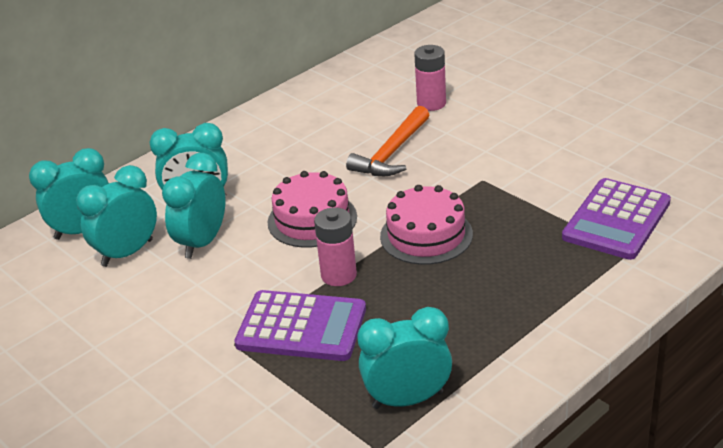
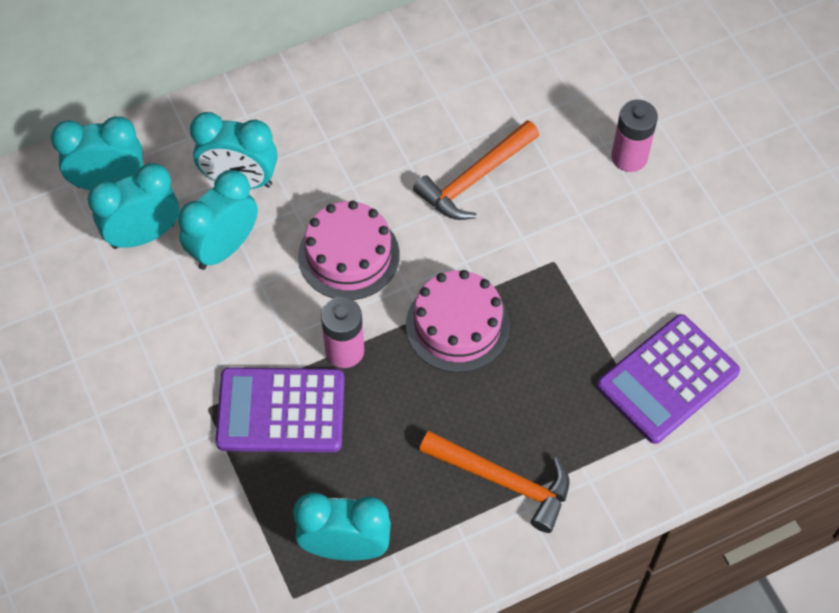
camera: 15 degrees right, 25 degrees up
purple calculator [235,290,366,361] -> purple calculator turned 150 degrees clockwise [215,367,344,452]
pink battery [414,45,446,111] -> pink battery moved to [611,100,658,172]
none -> orange hammer [419,431,569,533]

